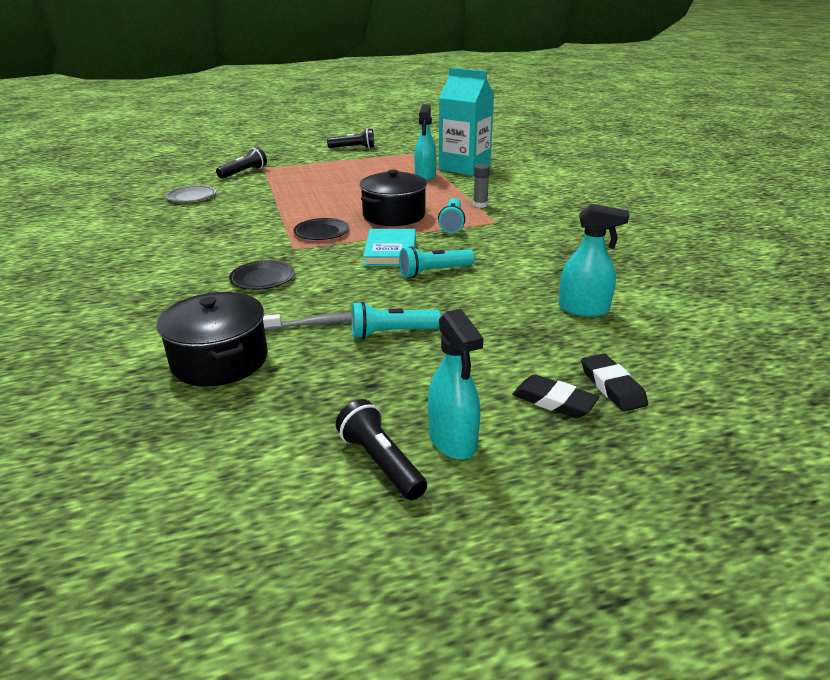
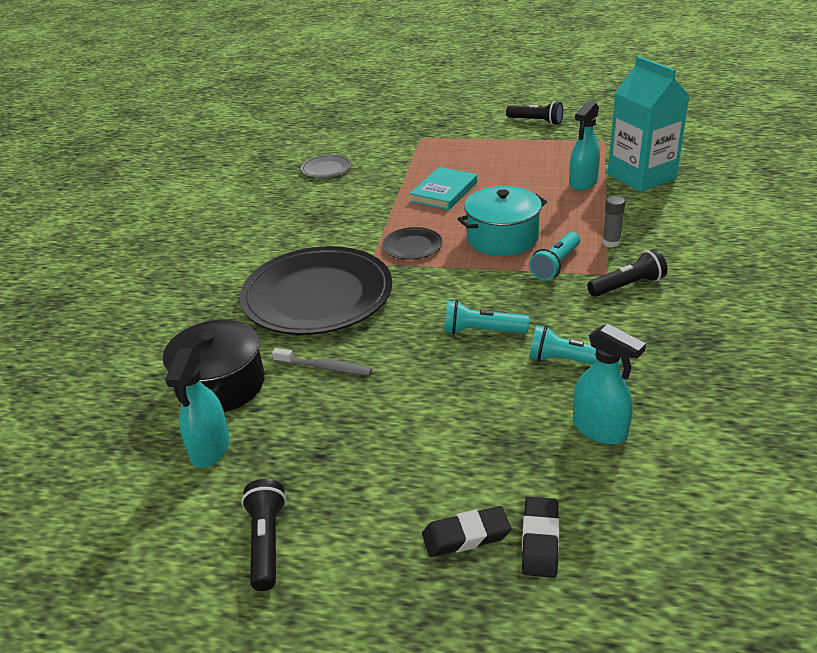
camera: 30 degrees right, 5 degrees up
black flashlight [216,147,267,179] -> black flashlight moved to [587,249,667,297]
black plate [229,260,295,290] -> black plate [240,246,392,335], size x2.33
turquoise flashlight [351,302,441,339] -> turquoise flashlight moved to [529,325,621,366]
black pot [360,170,427,226] -> turquoise pot [458,186,547,256]
turquoise book [363,229,416,266] -> turquoise book moved to [410,167,477,210]
turquoise spray bottle [428,309,483,460] -> turquoise spray bottle moved to [165,348,230,468]
black eraser [512,374,599,419] -> black eraser turned 75 degrees counterclockwise [422,506,511,557]

